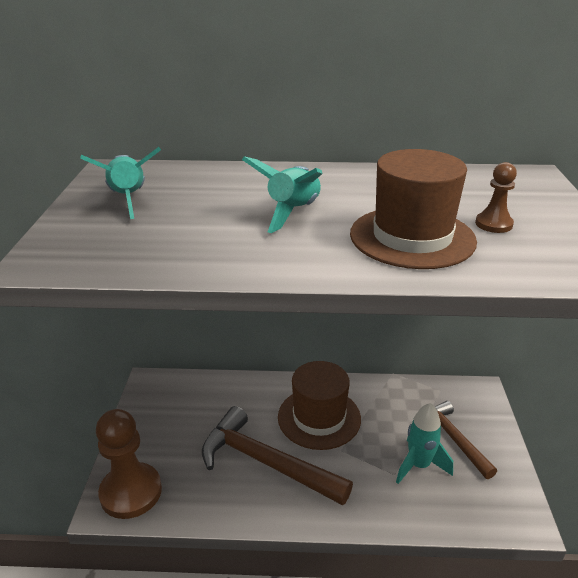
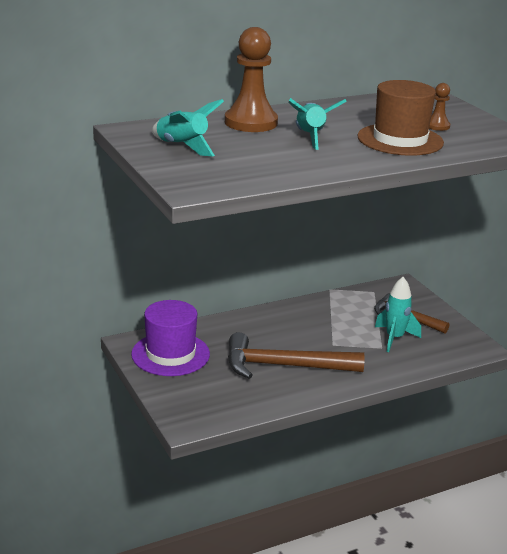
camera: 30 degrees left, 5 degrees down
brown pawn [96,409,162,519] -> brown pawn moved to [225,27,278,132]
brown hat [278,361,361,450] -> none
none -> purple hat [131,300,210,376]

